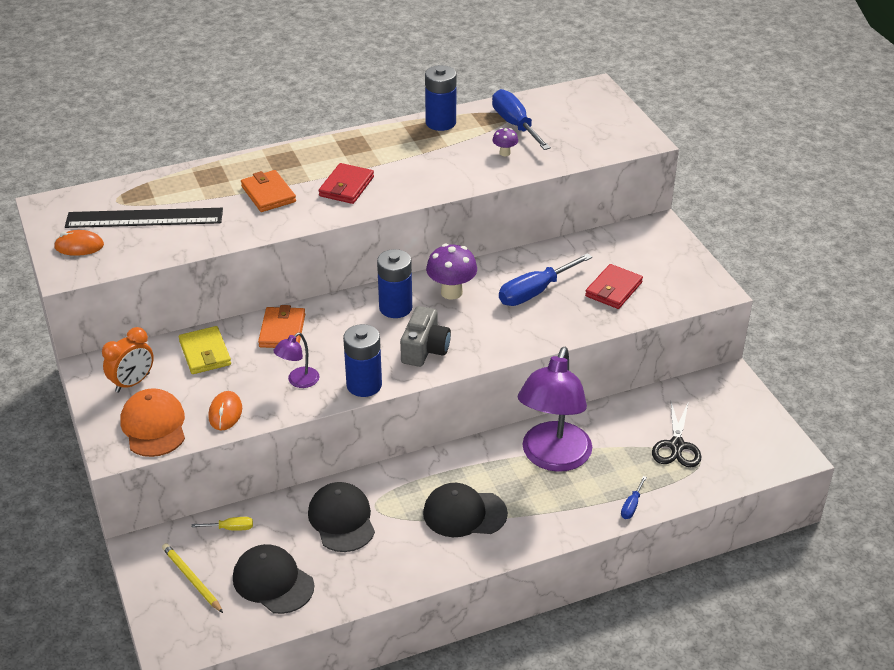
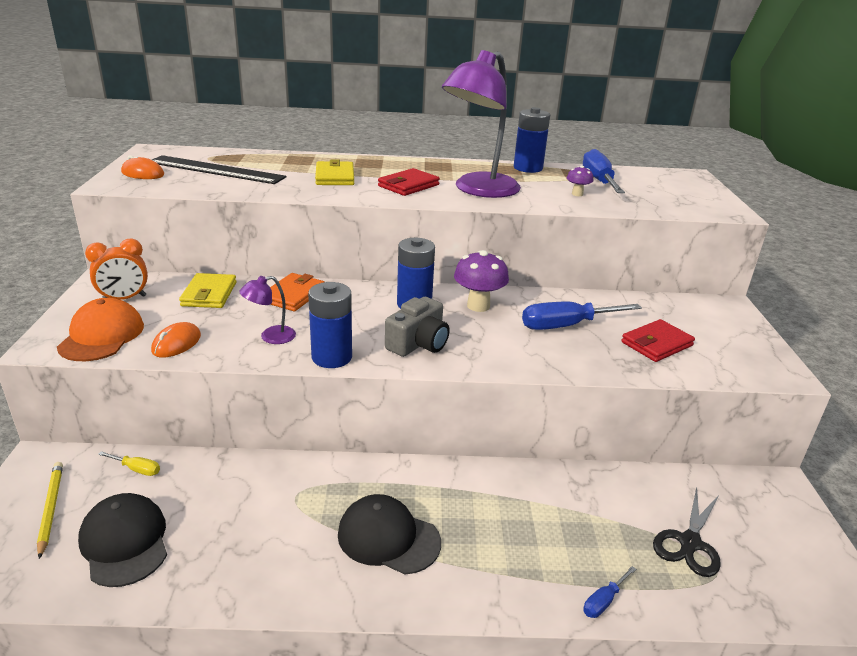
camera: 20 degrees right, 10 degrees down
orange wallet [241,170,296,212] -> yellow wallet [315,159,354,185]
black cap [308,482,375,552] -> none
purple lamp [518,347,592,472] -> purple lamp moved to [442,50,521,198]

